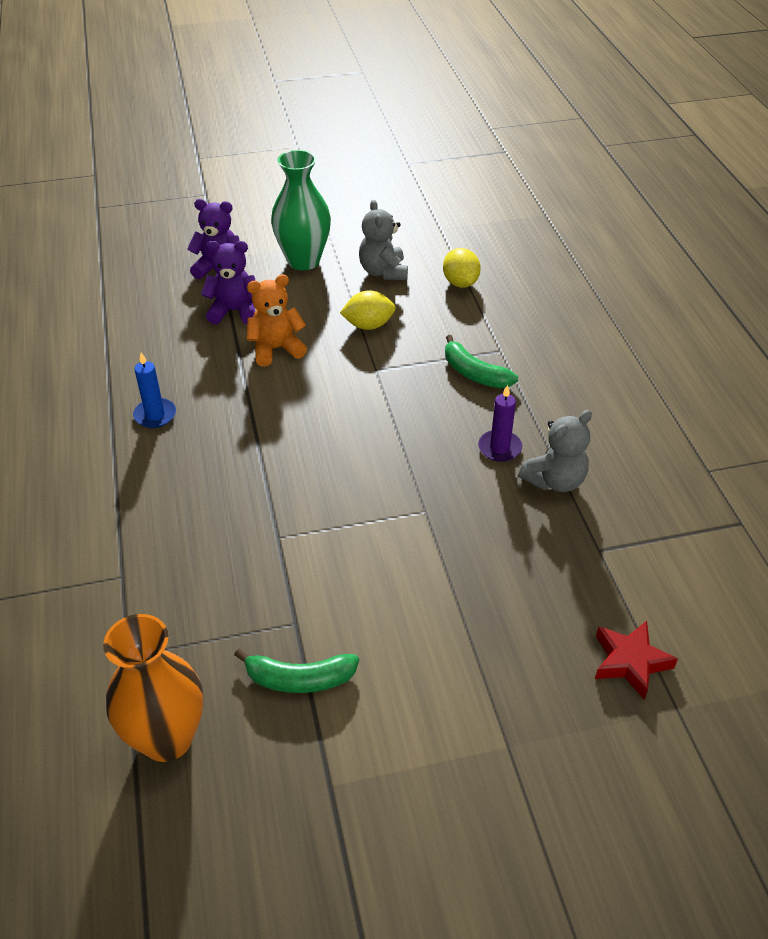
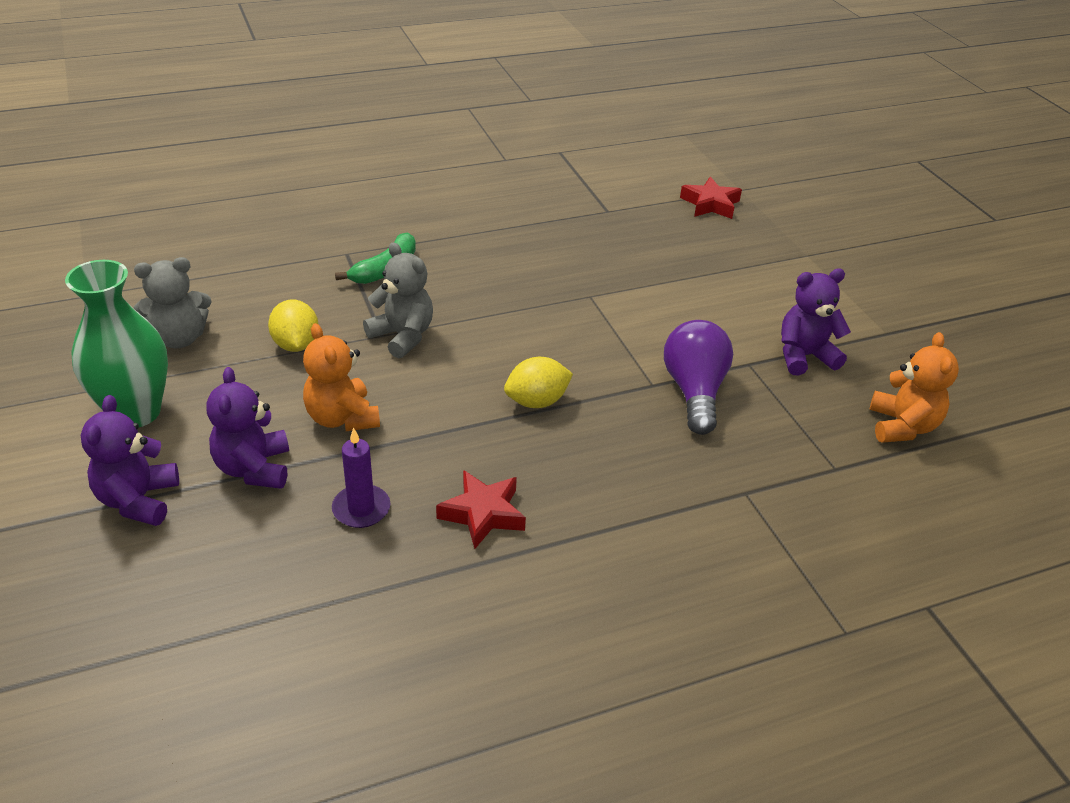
camera: 100 degrees left, 5 degrees down
orange vase [103,614,203,762] -> orange teddy bear [870,332,959,443]
blue candle [133,352,176,428] -> red star [436,470,526,549]
green banana [234,649,359,693] -> purple teddy bear [781,269,851,375]
yellow lemon [443,248,481,288] -> yellow lemon moved to [504,357,573,408]
purple candle [478,385,522,462] -> purple candle moved to [332,428,390,528]
grey teddy bear [519,410,592,492] -> grey teddy bear moved to [363,242,433,358]
none -> purple light bulb [664,320,733,435]

